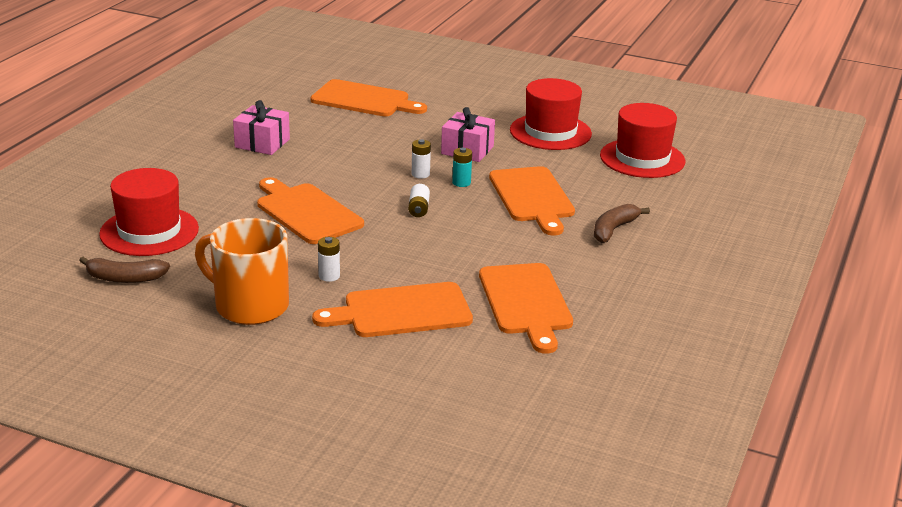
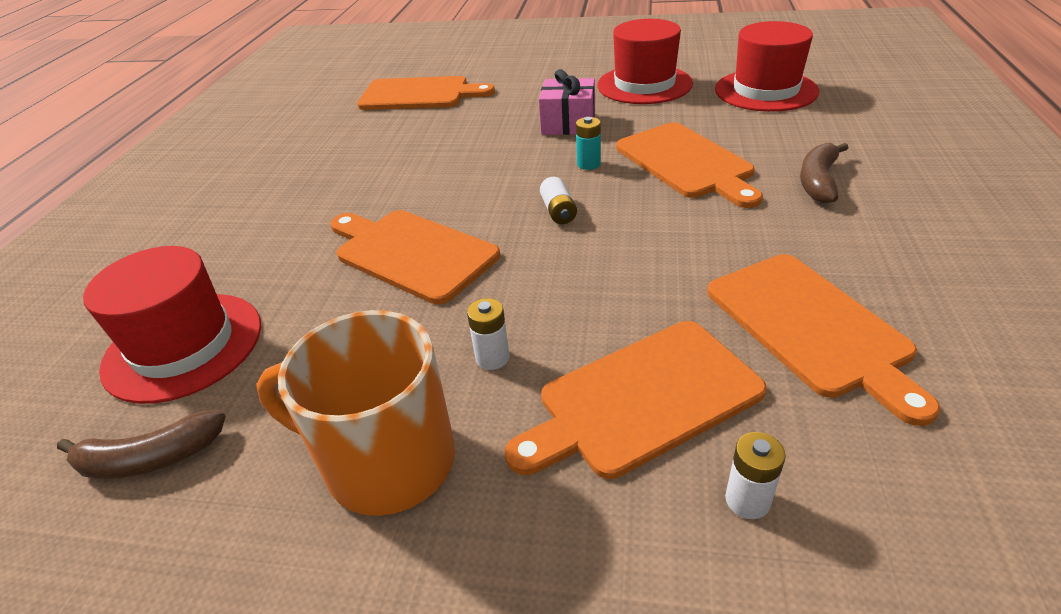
camera: 10 degrees left, 10 degrees up
pink gift [233,100,290,155] -> none
white battery [412,139,431,179] -> white battery moved to [725,432,786,519]

